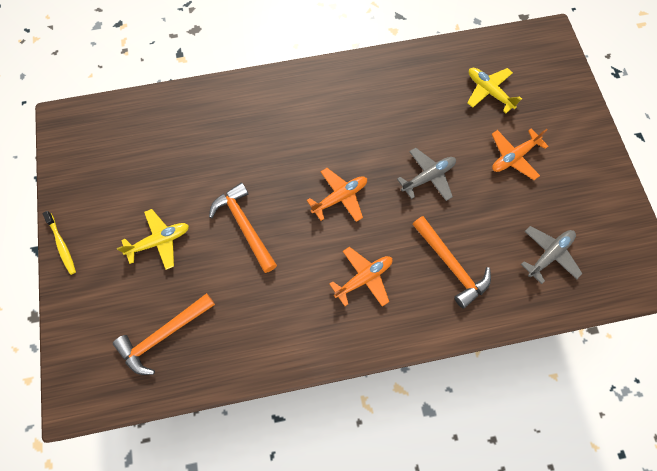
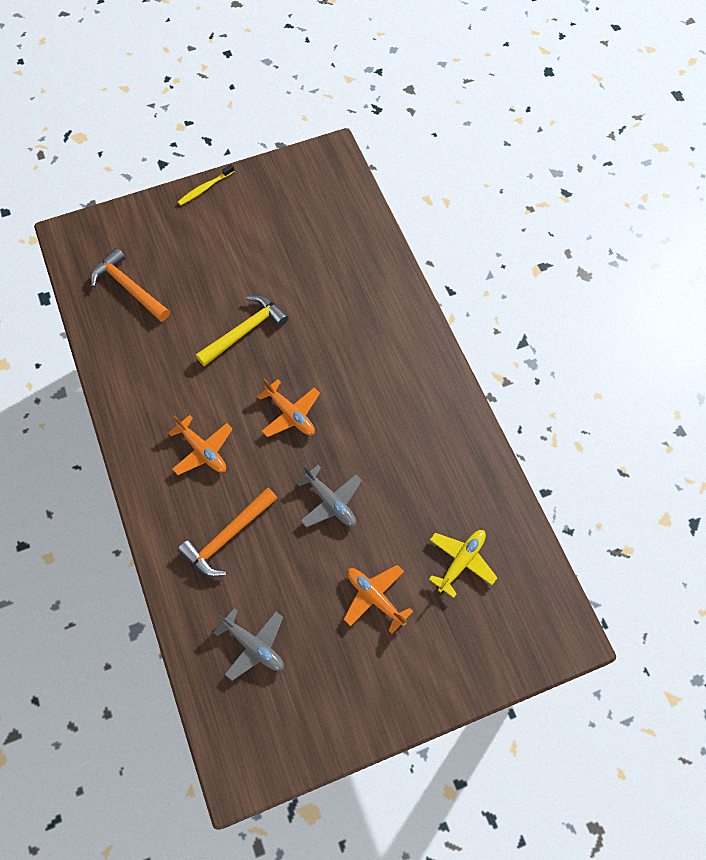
camera: 80 degrees right, 5 degrees down
yellow plane [117,209,189,270] -> none
orange hammer [209,182,277,273] -> yellow hammer [196,295,289,366]

